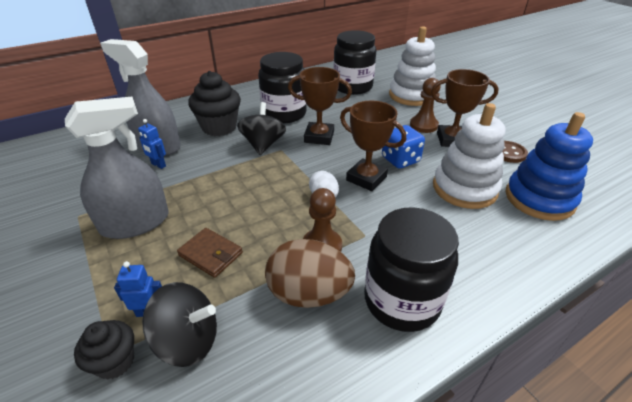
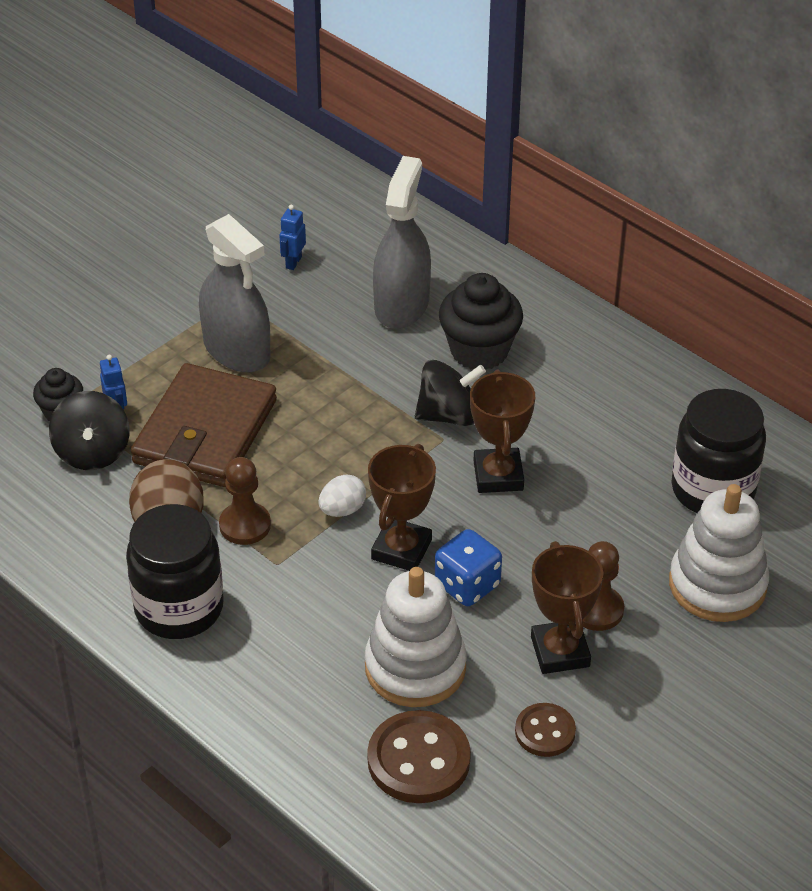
camera: 75 degrees right, 5 degrees up
blue robot [138,119,166,169] -> blue robot moved to [279,205,306,270]
brown wallet [177,228,243,278] -> brown wallet [131,363,277,487], size x2.15
black jar [258,52,306,123] -> none
blue stacking toy [506,112,593,221] -> brown button [367,710,471,803]

